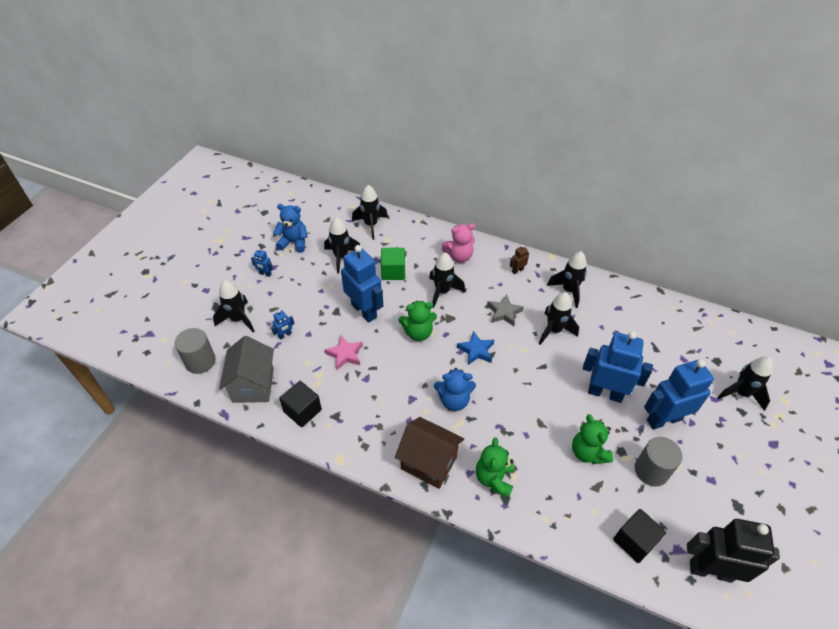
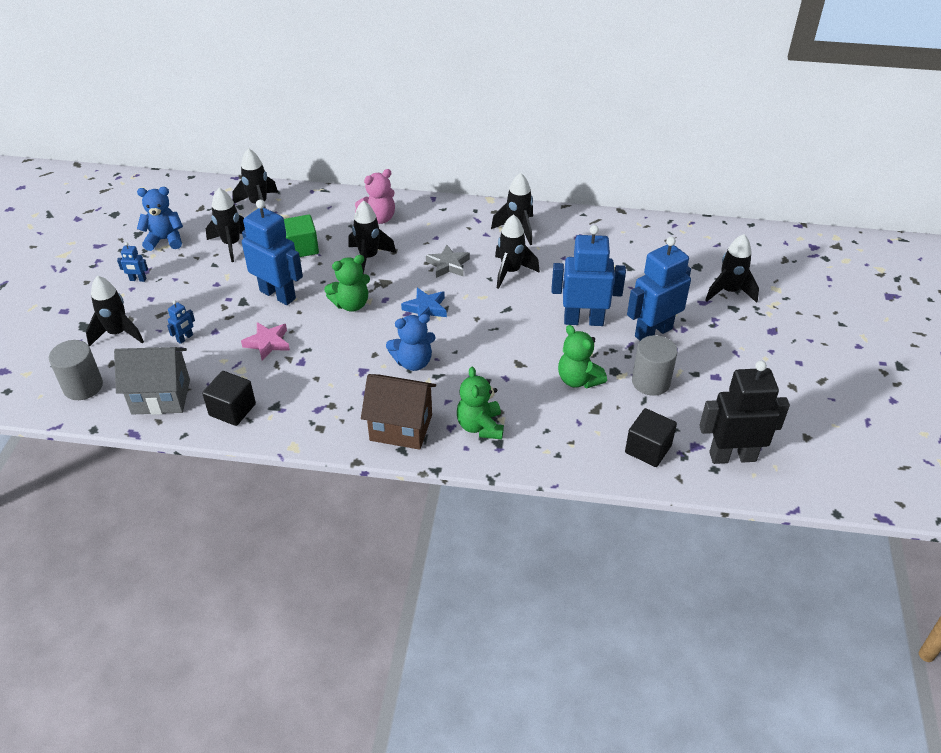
camera: 15 degrees left, 5 degrees down
grey house [219,336,274,403] -> grey house turned 75 degrees counterclockwise [114,347,190,415]
brown robot [510,245,529,274] -> none

